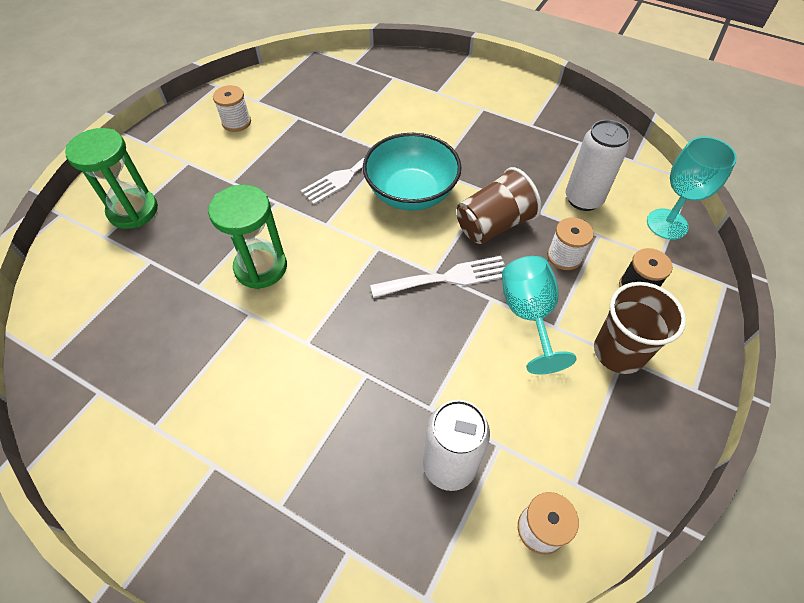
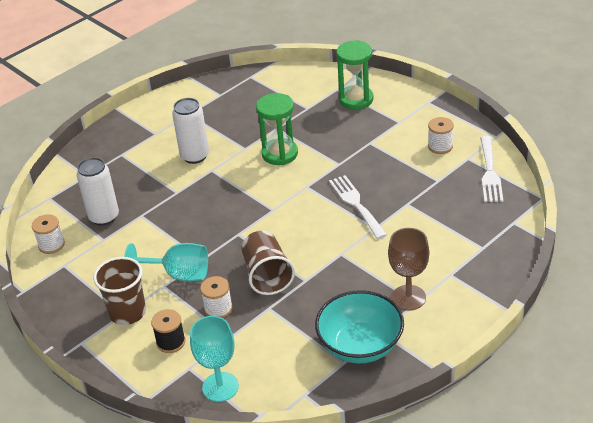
camera: 110 degrees right, 15 degrees down
turquoise bowl [363,133,461,211] -> turquoise bowl moved to [315,290,404,364]
white fork [370,256,504,298] -> white fork moved to [480,136,503,202]
white can [566,120,630,211] -> white can moved to [172,98,209,164]
none -> brown goblet [388,228,429,311]

